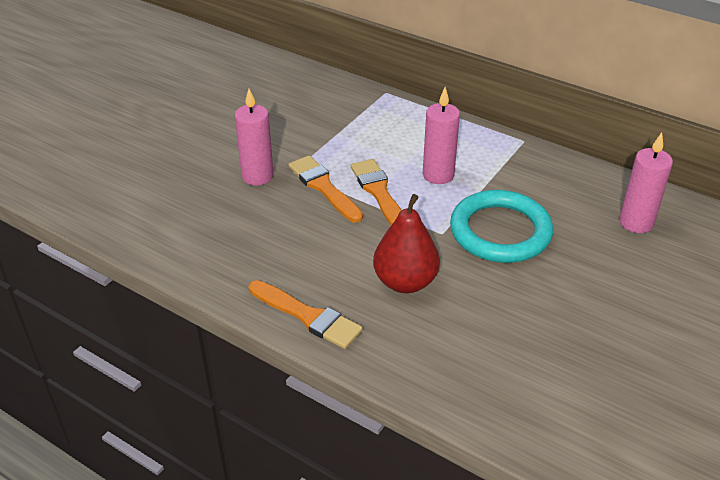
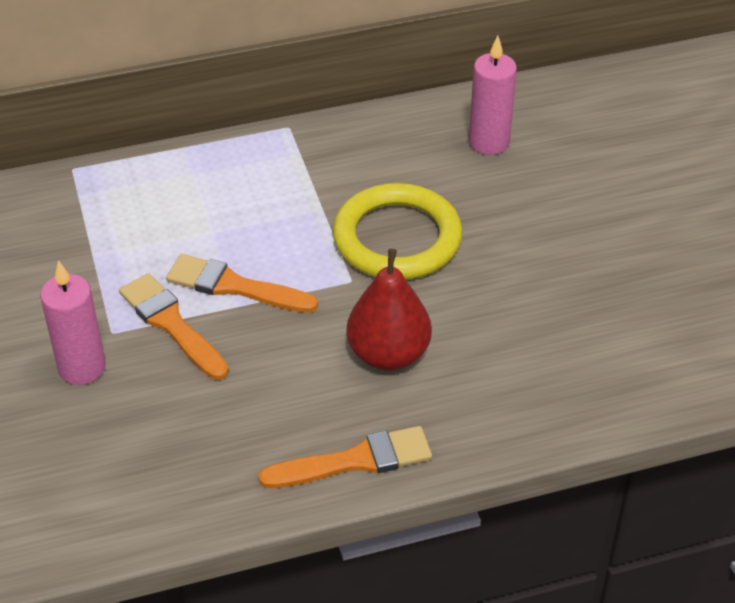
camera: 50 degrees left, 5 degrees up
orange brush [288,156,363,223] -> orange brush turned 45 degrees clockwise [119,273,229,380]
pink candle [423,87,460,184] -> none
turquoise ring [450,190,553,263] -> yellow ring [333,183,463,280]

